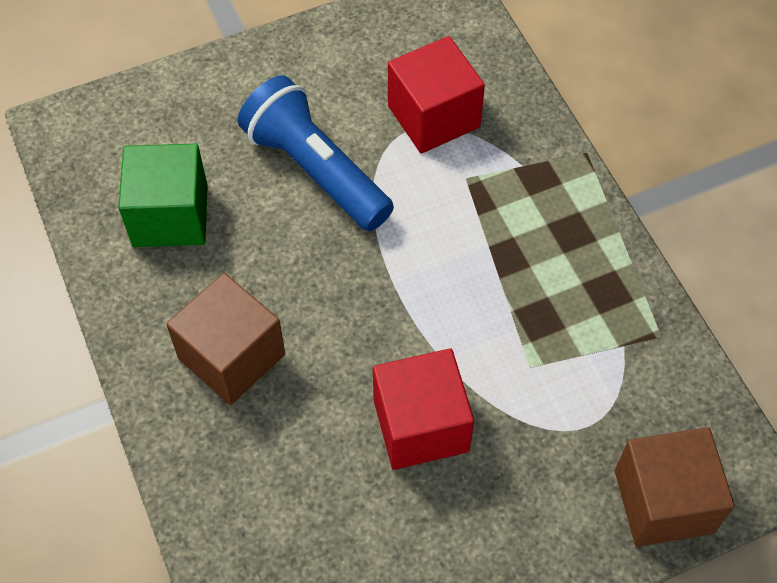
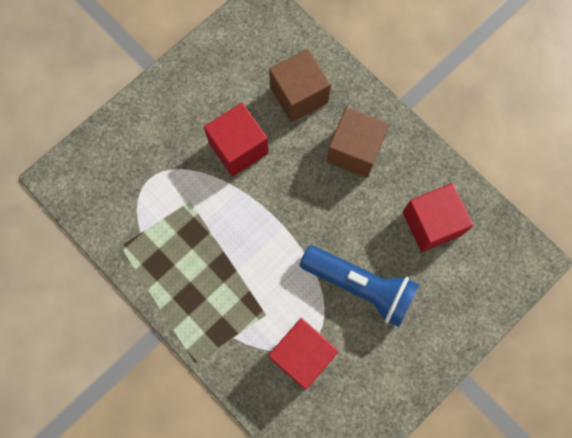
camera: 160 degrees right, 15 degrees up
green cube [118,144,208,247] -> red cube [403,183,473,252]
brown cube [615,427,735,547] -> brown cube moved to [269,49,331,122]

